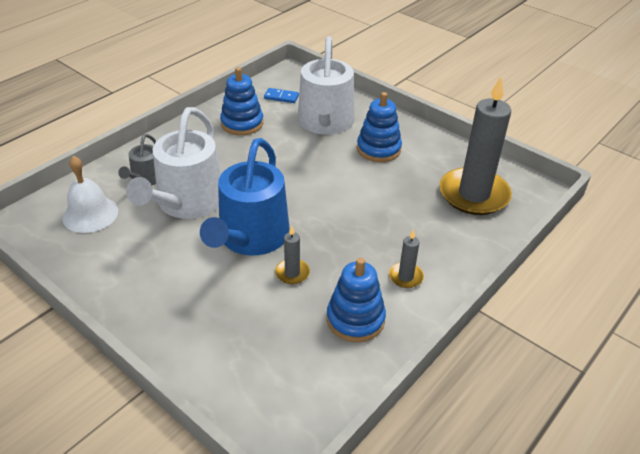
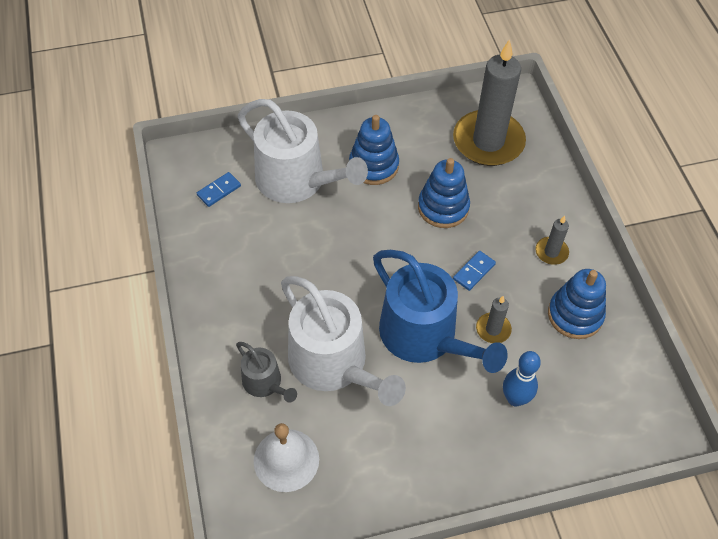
camera: 55 degrees left, 15 degrees up
blue stacking toy [220,67,263,135] -> blue stacking toy moved to [418,158,470,228]
none -> blue domino [453,251,496,291]
none -> blue bowling pin [503,351,541,407]

